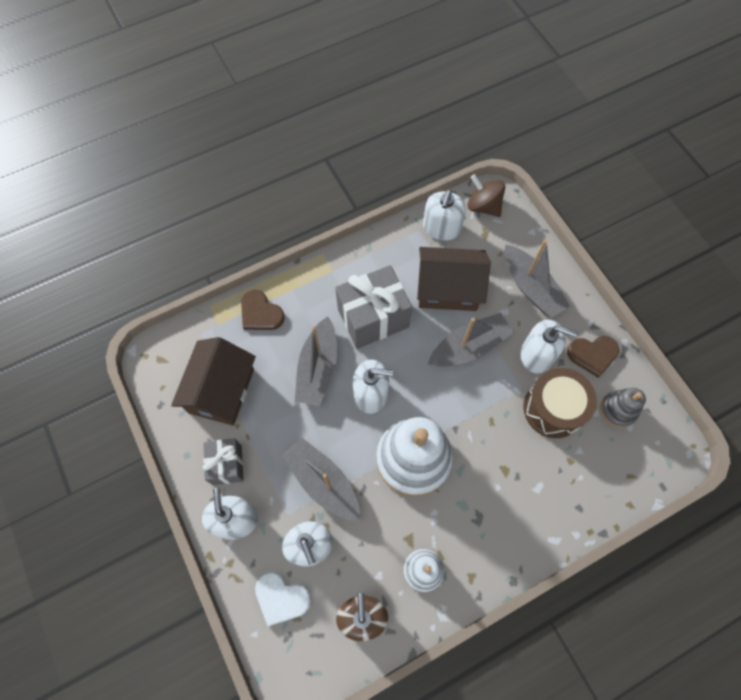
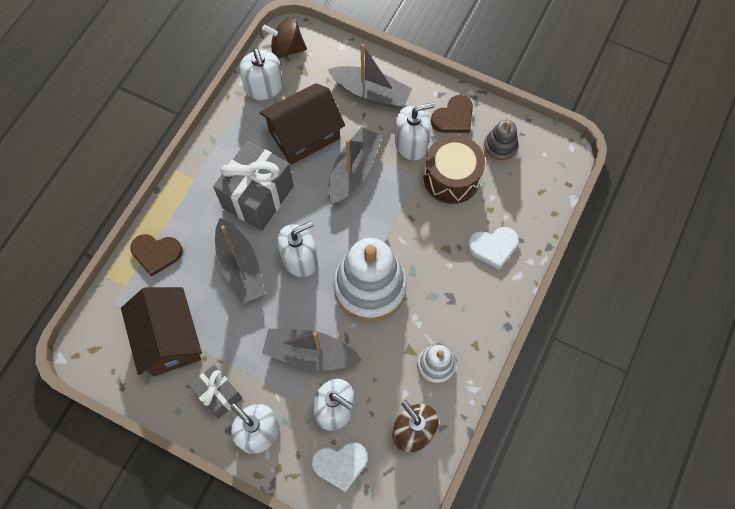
camera: 35 degrees left, 0 degrees up
none -> white heart [468,227,519,270]

